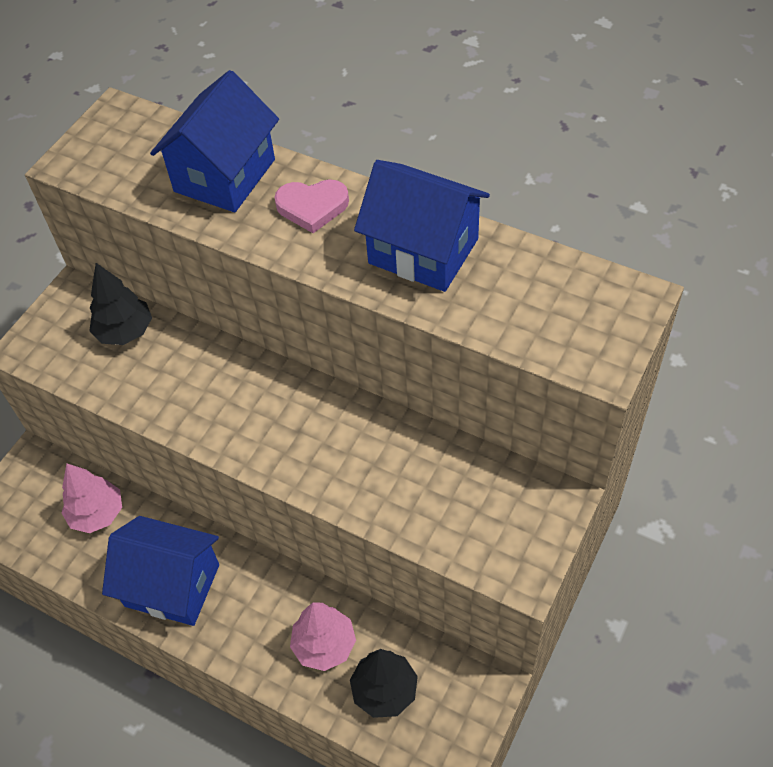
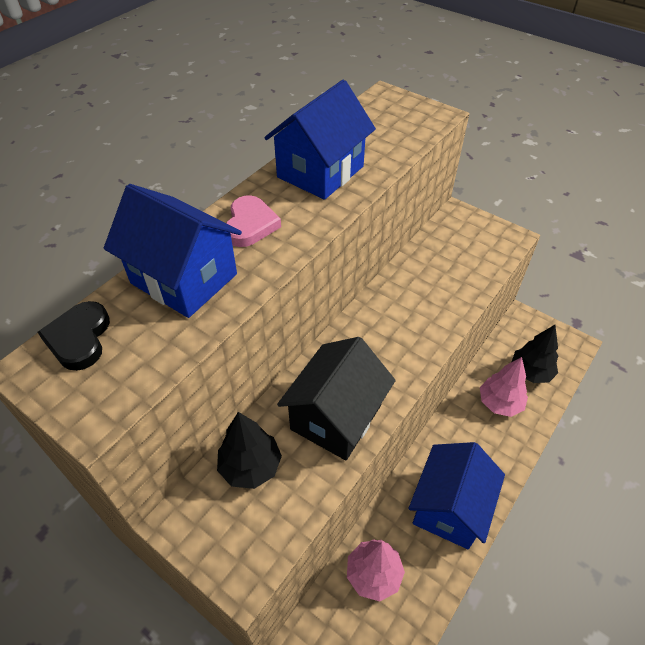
camera: 85 degrees left, 5 degrees down
none -> black heart [37,301,110,371]
none -> black house [277,337,396,460]

